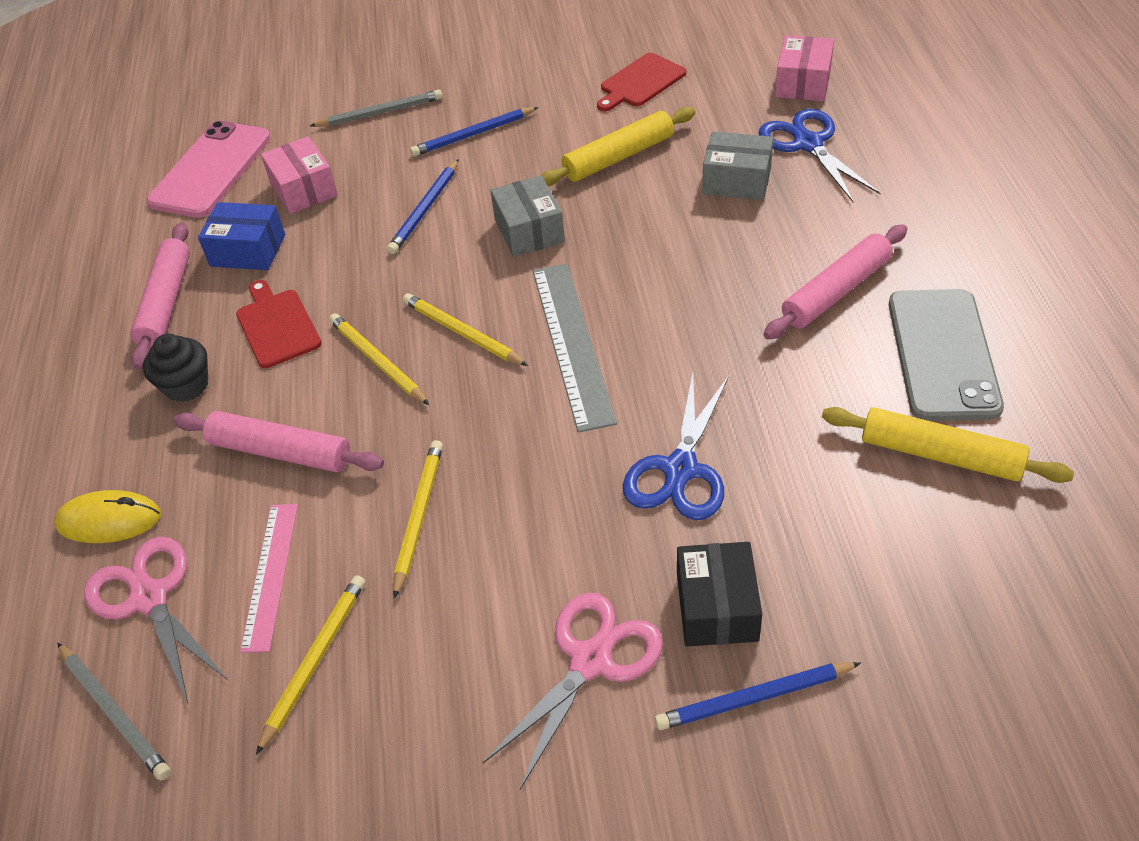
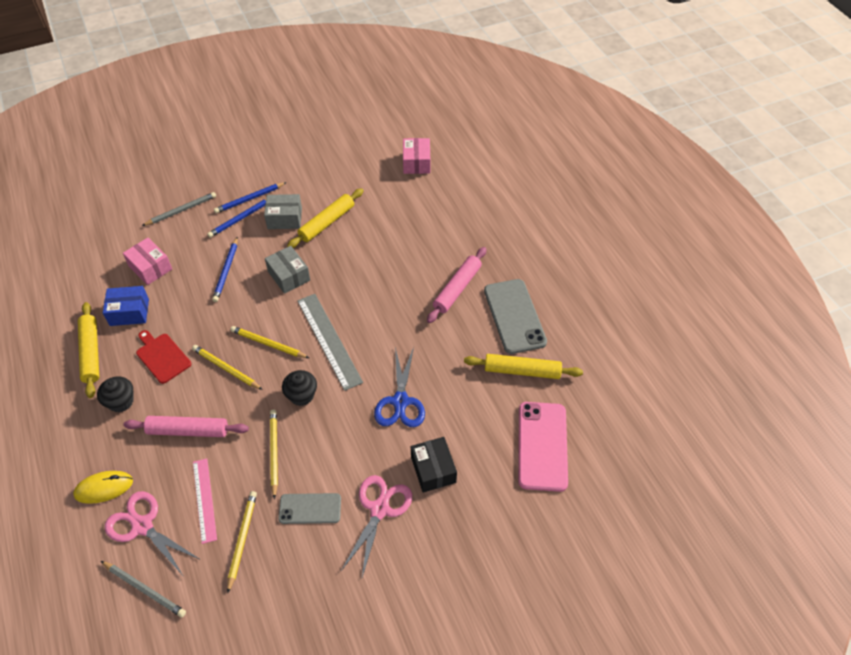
camera: 20 degrees left, 5 degrees up
pink rolling pin [130,222,190,370] -> yellow rolling pin [78,302,99,398]
pink phone [146,121,271,218] -> pink phone moved to [518,402,568,492]
red cutting board [597,53,686,111] -> none
blue pencil [655,662,861,730] -> blue pencil moved to [214,182,287,213]
grey box [702,131,774,200] -> grey box moved to [264,194,302,229]
blue scissors [759,109,881,202] -> none
none -> grey phone [278,493,341,524]
none -> black cupcake [282,370,317,406]

